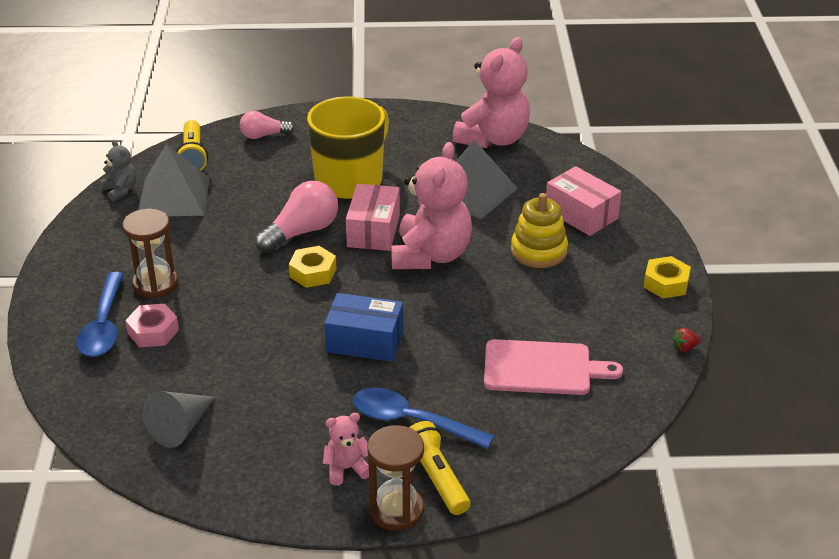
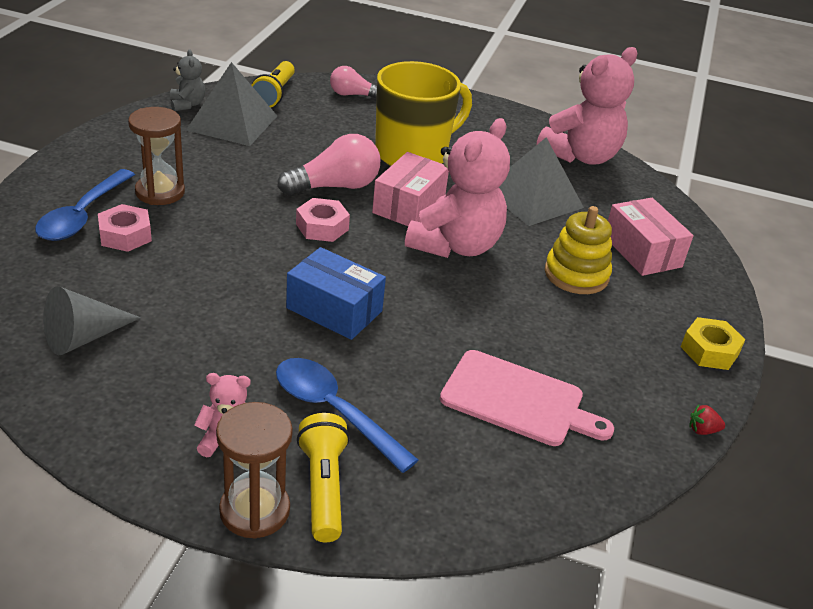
camera: 15 degrees right, 0 degrees up
yellow nut [289,246,336,288] -> pink nut [296,198,350,242]

